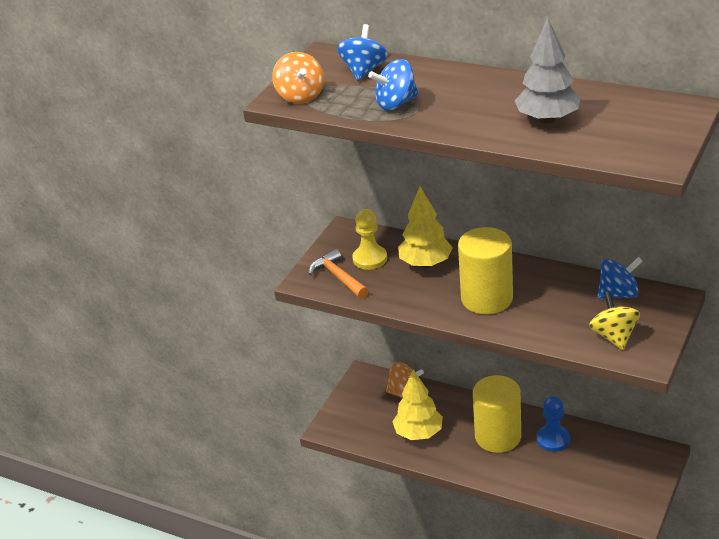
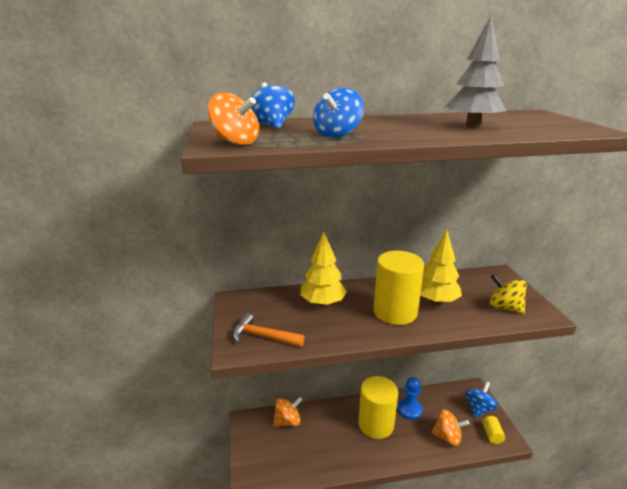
camera: 40 degrees left, 10 degrees down
yellow pawn [352,209,387,270] -> none
yellow tree [392,370,443,440] -> yellow tree moved to [420,230,462,304]
blue spinning top [597,257,643,299] -> blue spinning top moved to [466,381,498,418]
none -> orange spinning top [431,409,469,446]
none -> yellow cylinder [482,416,505,444]

